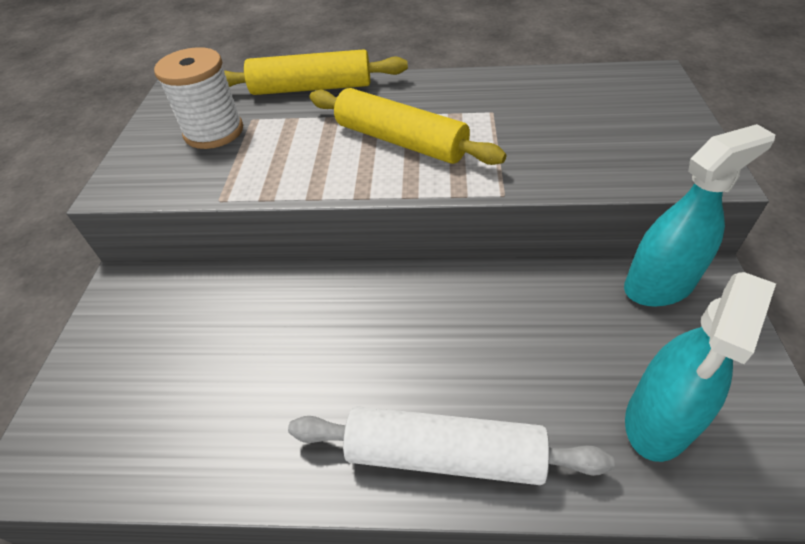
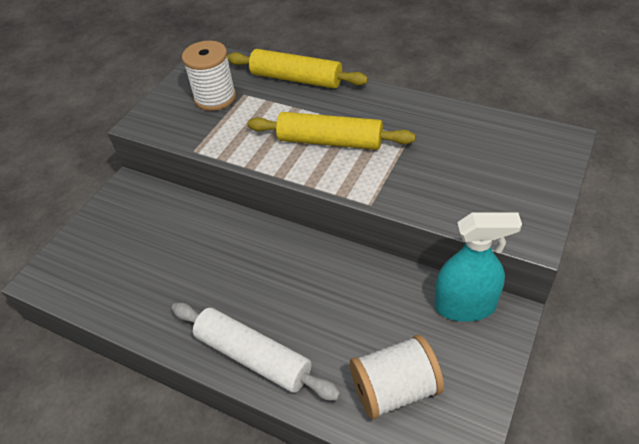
camera: 25 degrees right, 0 degrees up
yellow rolling pin [309,88,506,165] -> yellow rolling pin turned 45 degrees counterclockwise [247,112,415,150]
turquoise spray bottle [625,272,776,462] -> white spool [350,335,444,420]

